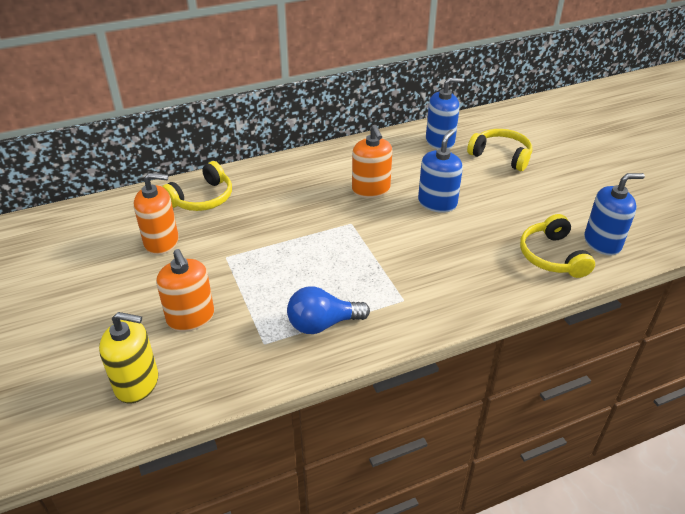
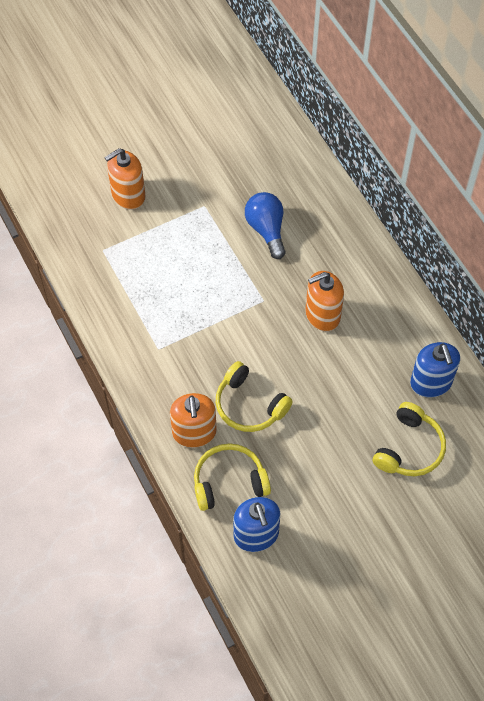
camera: 85 degrees right, 20 degrees up
yellow soap dispenser [99,312,158,403] -> none
orange soap dispenser [134,173,179,255] -> orange soap dispenser moved to [170,393,216,448]
yellow headphones [162,161,232,211] -> yellow headphones moved to [216,361,293,432]
blue light bulb [287,286,370,334] -> blue light bulb moved to [245,192,286,259]
blue soap dispenser [418,130,463,213] -> none

